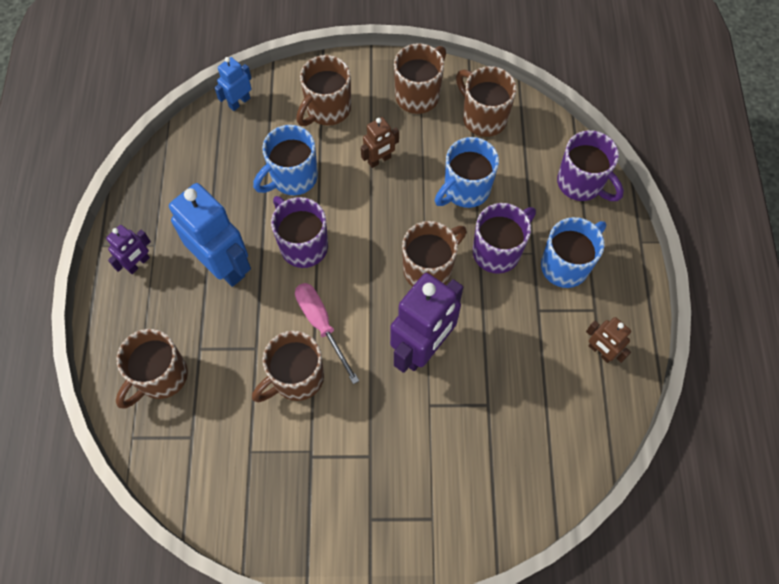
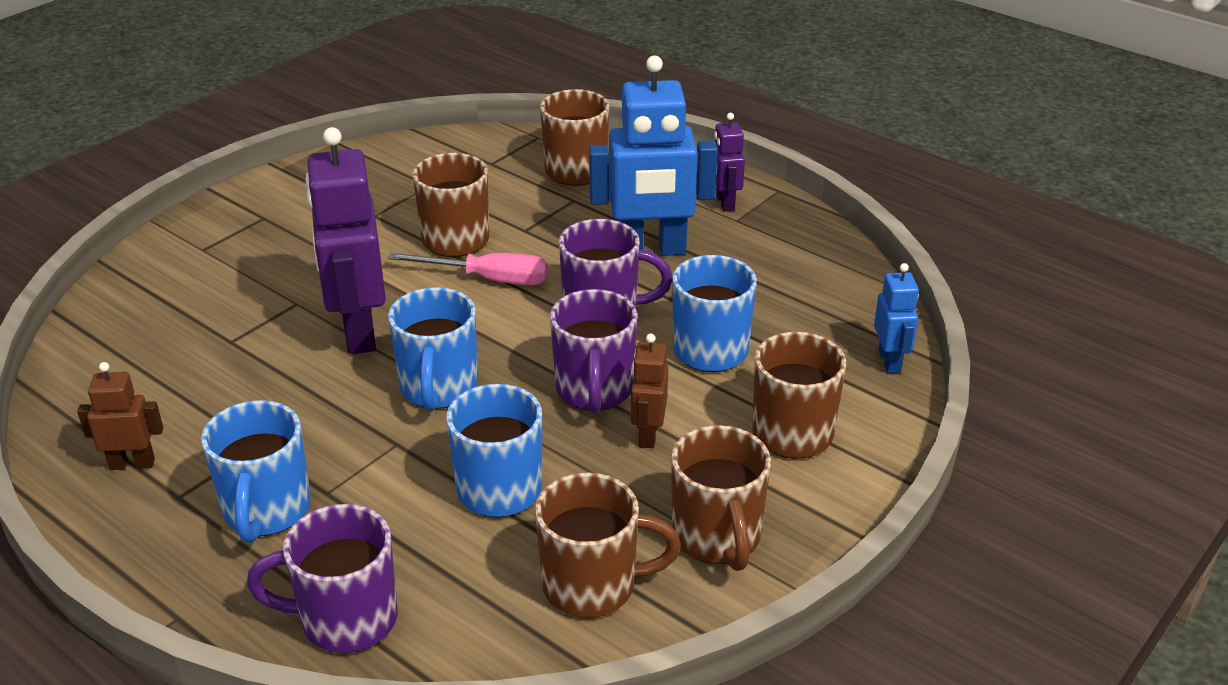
camera: 130 degrees right, 30 degrees down
brown mug [402,221,467,287] -> blue mug [388,287,478,411]
purple mug [473,203,536,274] -> purple mug moved to [550,289,637,413]

